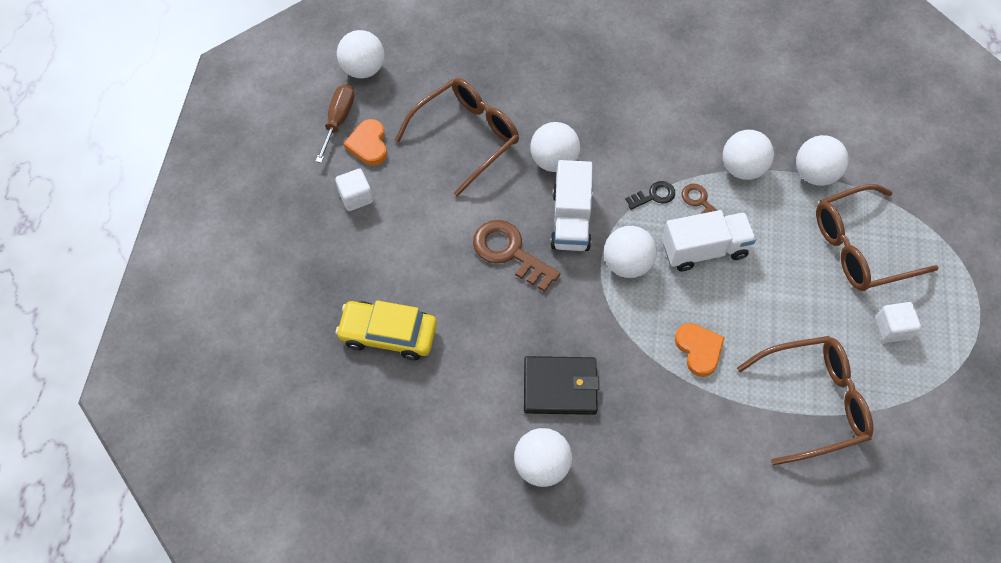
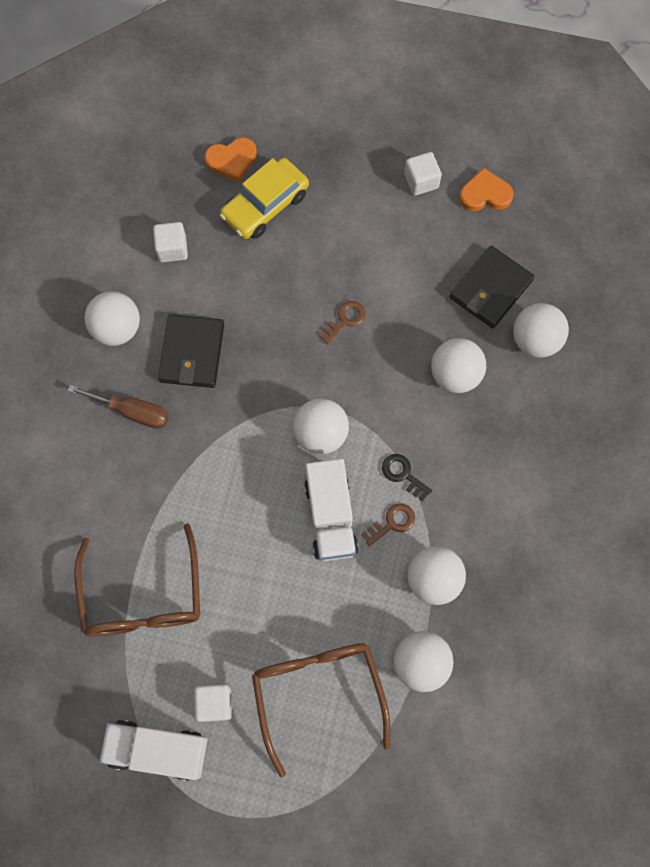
camera: 95 degrees right, 10 degrees up
brown screwdriver [316,84,354,163] -> brown screwdriver moved to [68,385,169,429]
yellow car [336,300,437,360] -> yellow car turned 150 degrees counterclockwise [220,158,309,239]
white ball [337,30,384,78] -> white ball moved to [513,303,569,358]
brown glasses [395,78,519,197] -> black wallet [450,245,534,328]
brown key [473,220,560,292] -> brown key [318,301,366,345], size x0.55
white truck [550,160,593,251] -> white truck moved to [99,720,207,781]
black key [625,181,675,210] -> black key turned 150 degrees clockwise [382,454,432,501]
orange heart [675,323,725,377] -> orange heart moved to [205,137,257,182]
none -> white cube [153,222,188,262]

